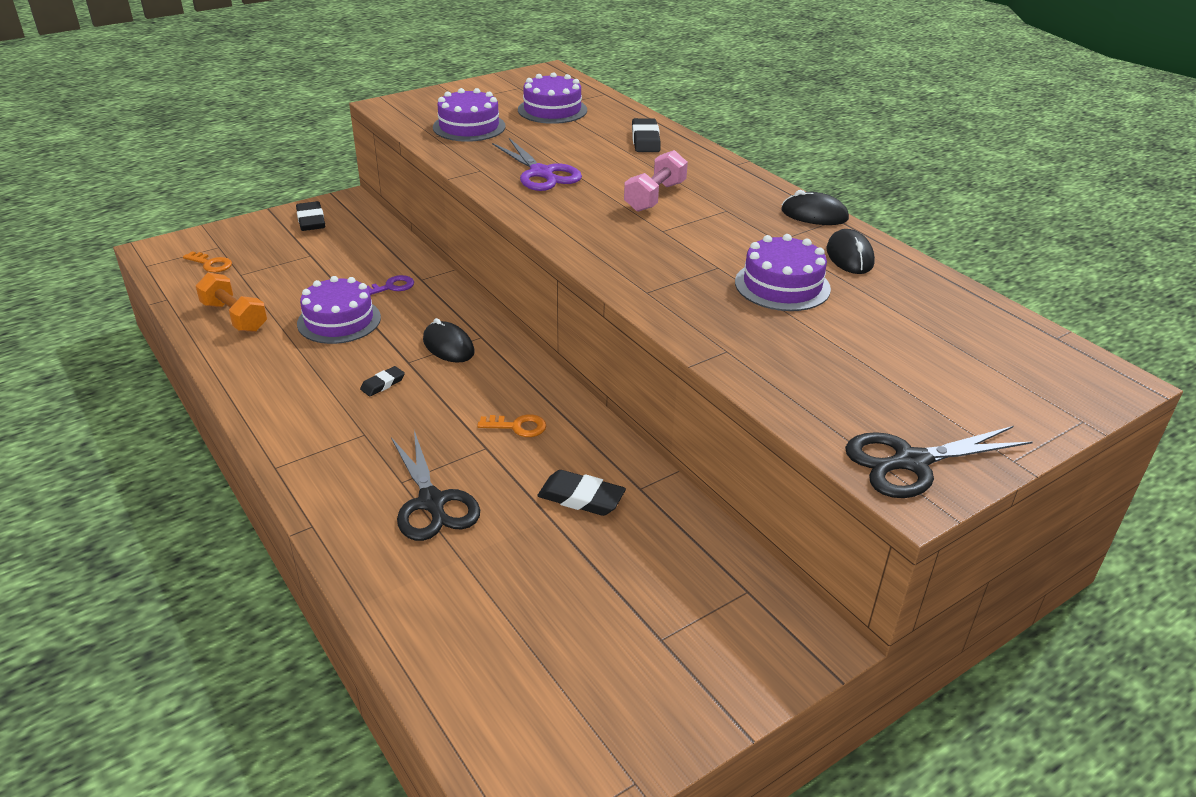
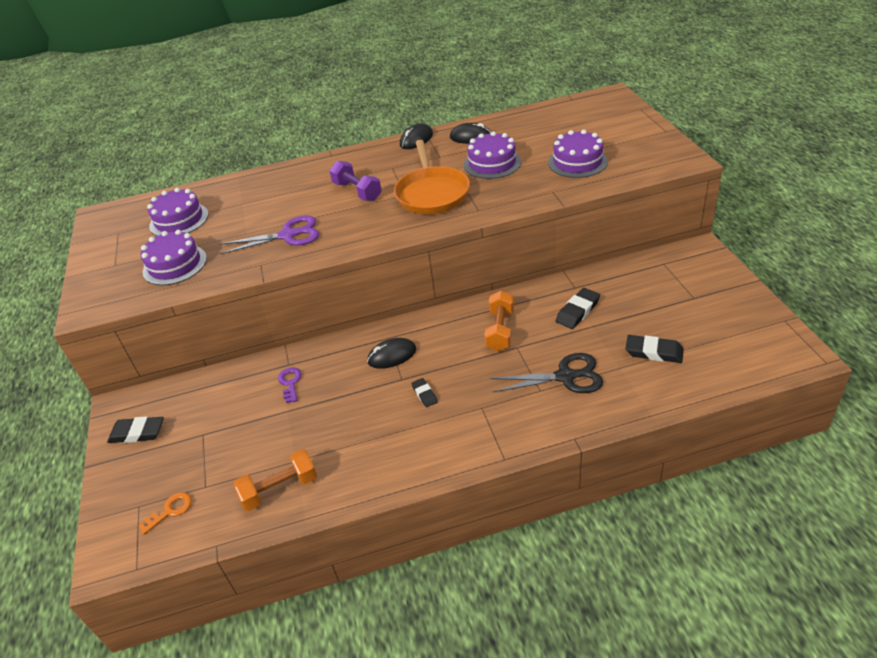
camera: 65 degrees left, 5 degrees up
purple cake [297,276,381,344] -> purple cake moved to [548,130,608,178]
orange key [477,414,546,437] -> orange dumbbell [484,290,514,351]
pink dumbbell [624,150,688,212] -> purple dumbbell [329,161,382,201]
black eraser [632,118,661,152] -> black eraser moved to [625,335,684,363]
black scissors [845,426,1033,498] -> none
none -> orange pan [394,140,470,214]

